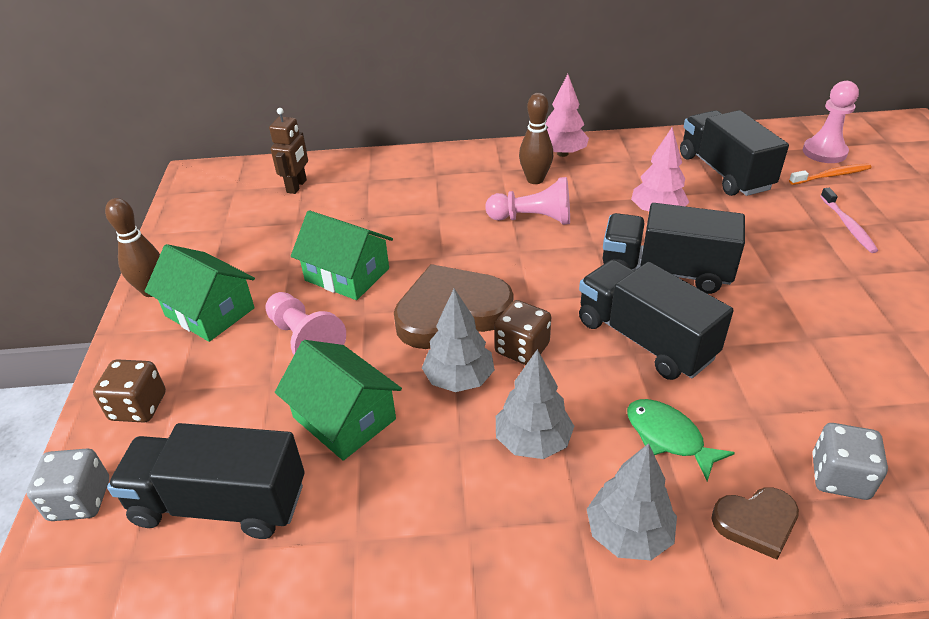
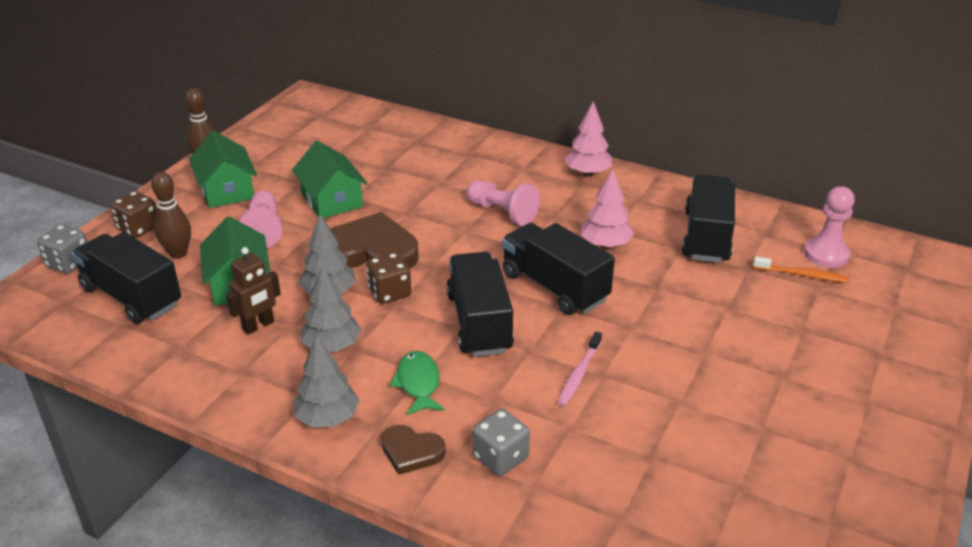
camera: 30 degrees right, 5 degrees down
brown robot [269,108,308,194] -> brown robot moved to [226,247,281,335]
brown bowling pin [519,93,553,184] -> brown bowling pin moved to [151,172,191,259]
pink toothbrush [820,188,878,253] -> pink toothbrush moved to [557,331,602,406]

